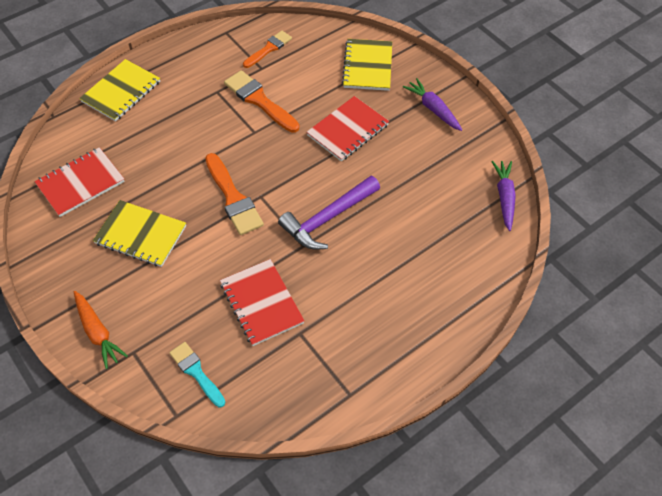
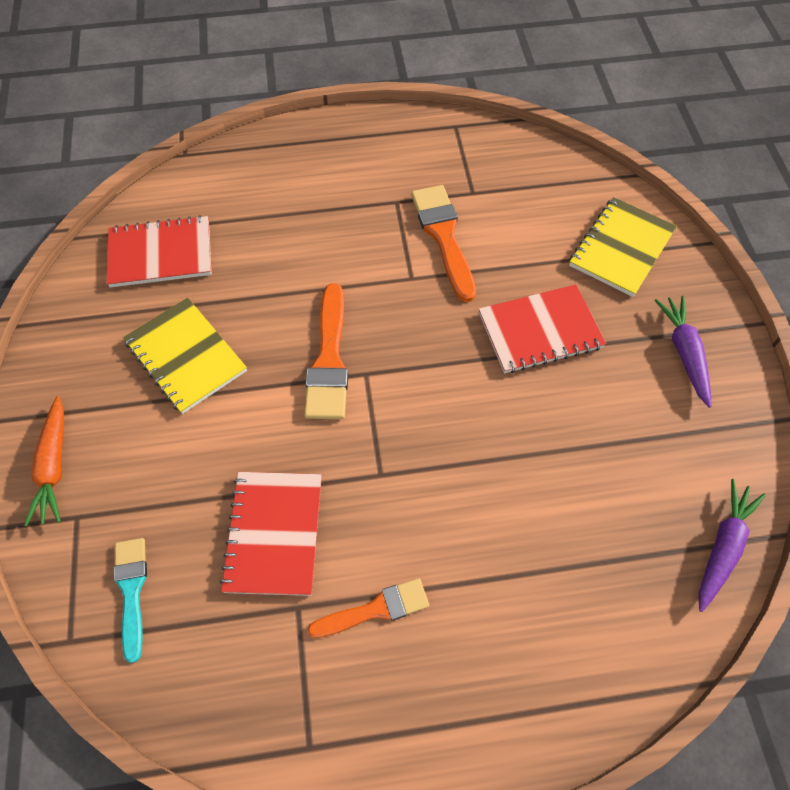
camera: 30 degrees right, 5 degrees up
yellow notebook [79,59,160,122] -> none
orange brush [243,31,292,68] -> orange brush moved to [307,578,429,638]
purple hammer [278,176,380,250] -> none

